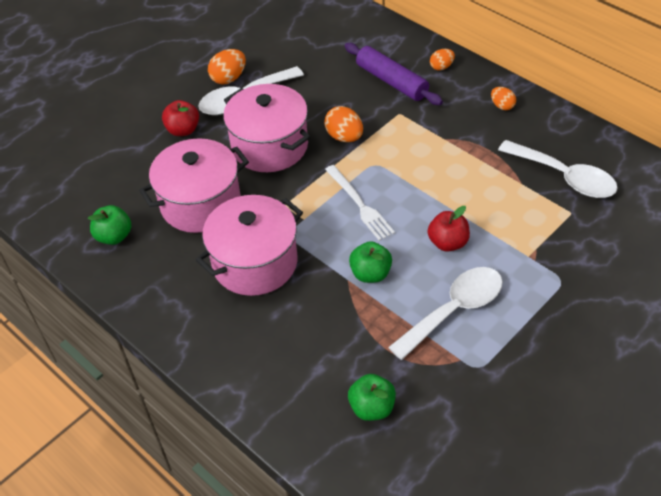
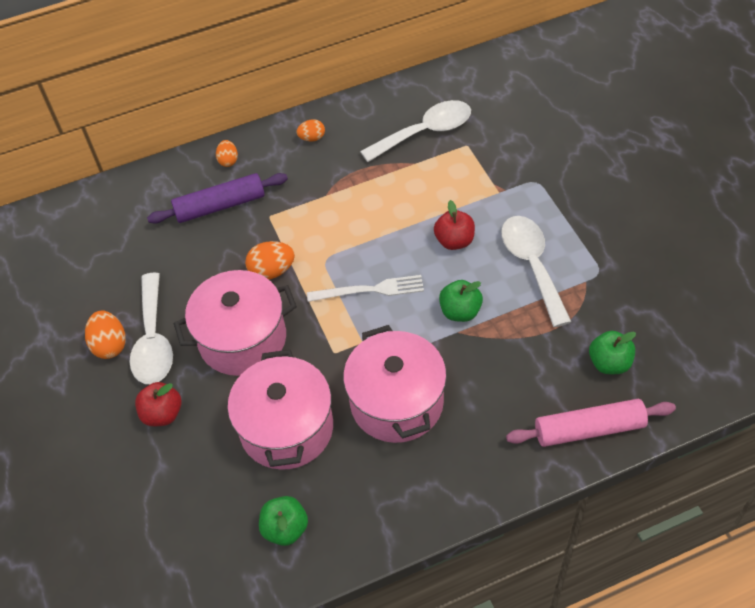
camera: 65 degrees left, 5 degrees up
none -> pink rolling pin [506,399,676,447]

